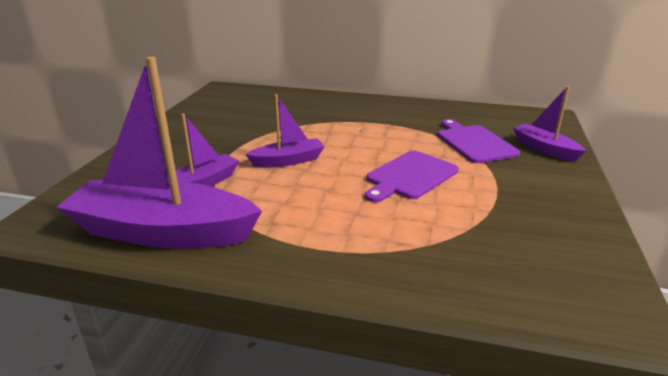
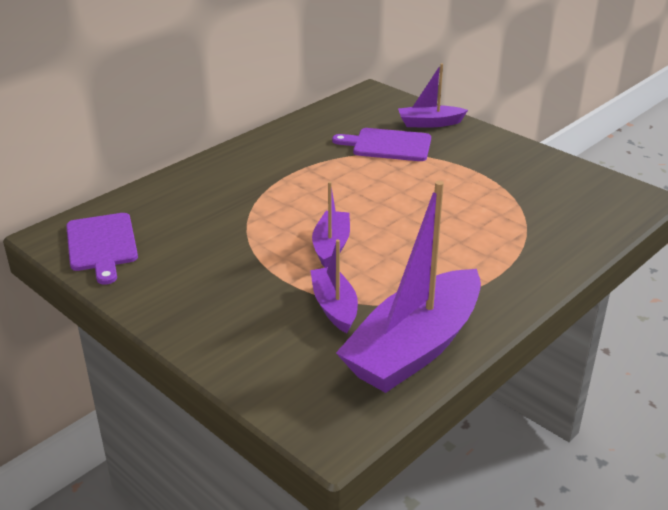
camera: 60 degrees left, 5 degrees up
purple cutting board [365,151,459,203] -> purple cutting board moved to [66,213,138,285]

